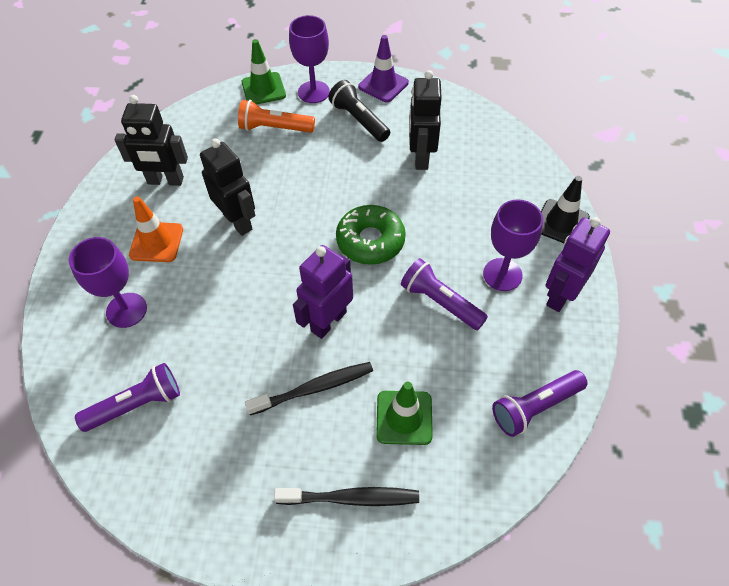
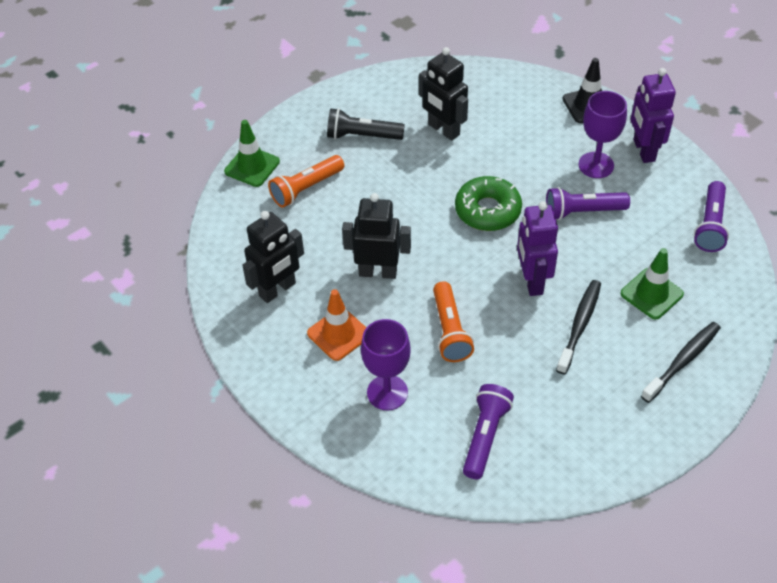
camera: 45 degrees left, 5 degrees down
purple goblet [289,15,330,103] -> none
purple traffic cone [358,35,409,102] -> none
none -> orange flashlight [433,281,474,362]

